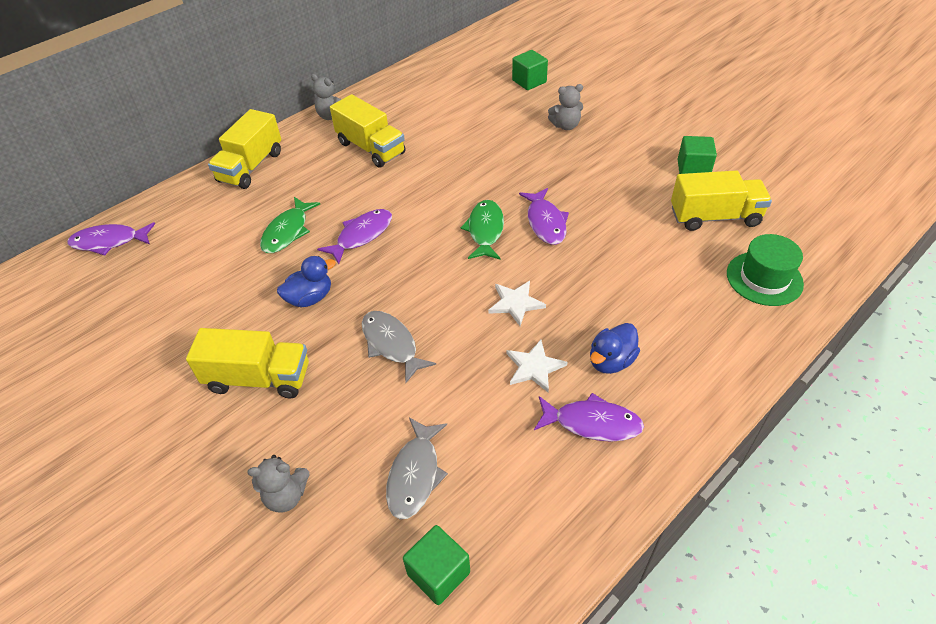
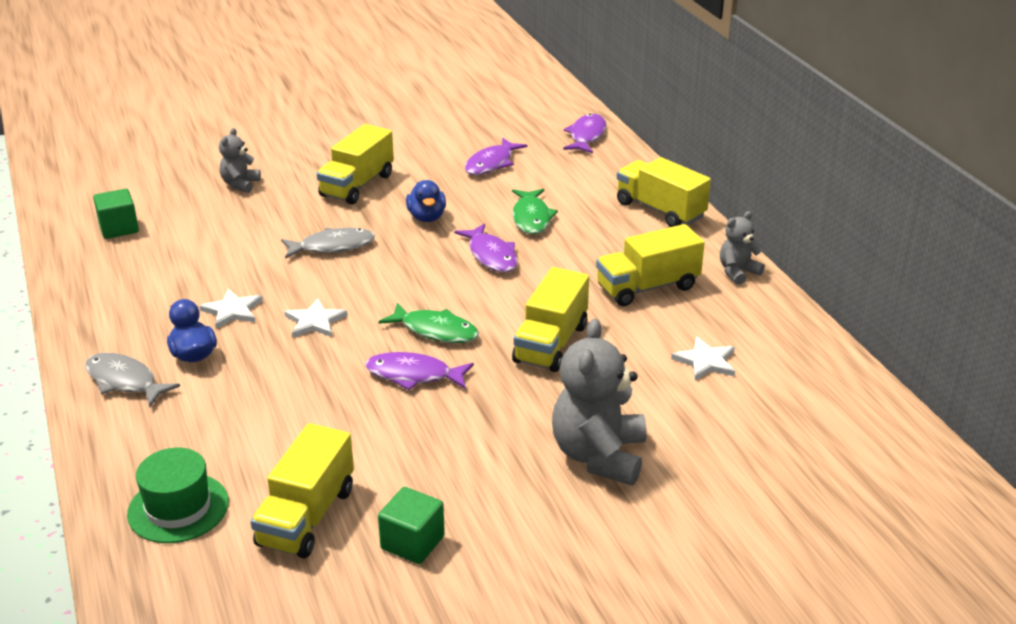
camera: 110 degrees right, 15 degrees down
green fish [260,197,320,253] -> green fish turned 135 degrees counterclockwise [512,189,558,234]
grey fish [386,418,448,519] -> grey fish moved to [85,353,180,407]
green cube [512,50,548,90] -> none
purple fish [534,393,644,442] -> purple fish moved to [465,137,528,175]
grey teddy bear [548,84,583,130] -> grey teddy bear [552,319,647,486], size x1.87
none -> yellow truck [512,267,589,372]
none -> white star [671,337,735,380]

